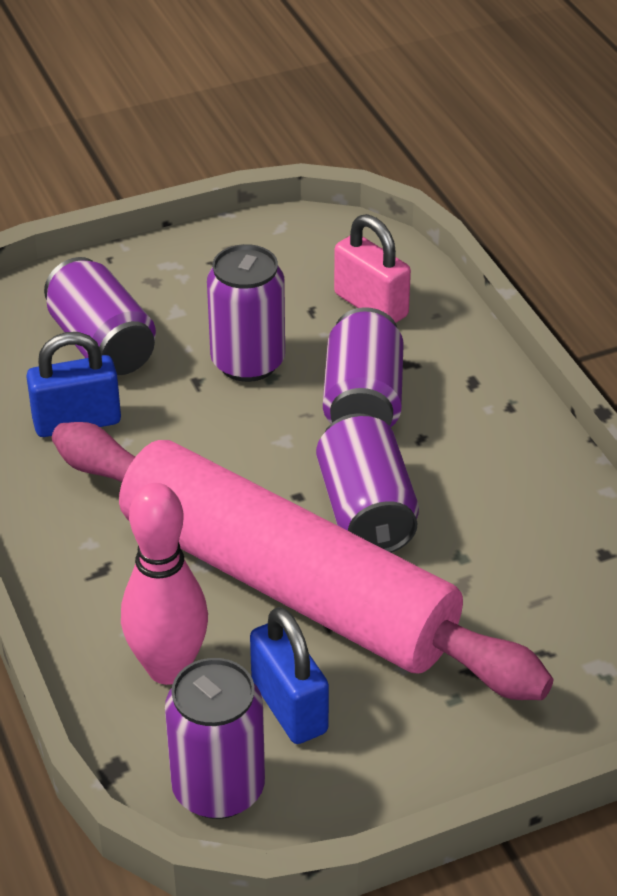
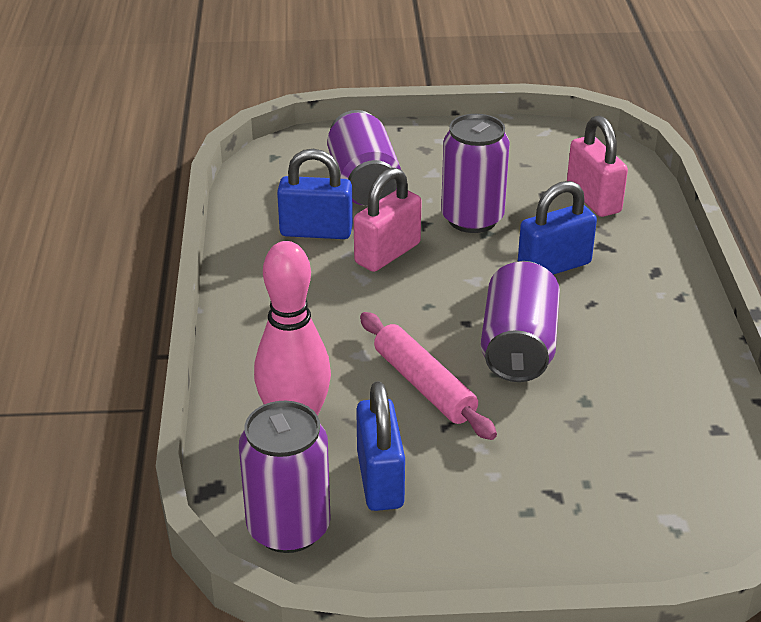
camera: 20 degrees right, 5 degrees down
pink rolling pin [52,422,554,700] -> pink rolling pin [360,312,497,440], size x0.42
purple can [323,307,404,427] -> blue padlock [518,181,597,275]
none -> pink padlock [354,168,422,272]

